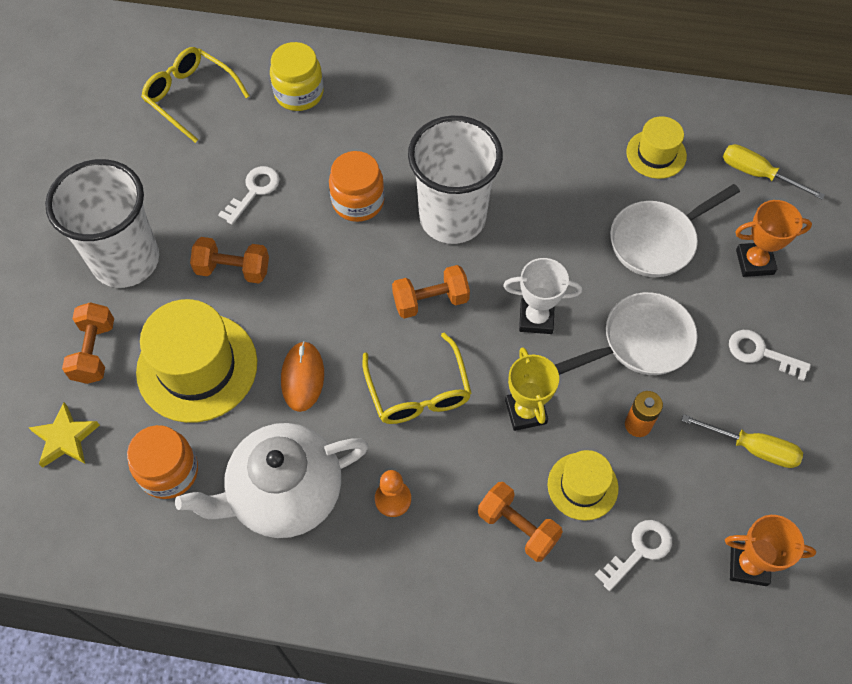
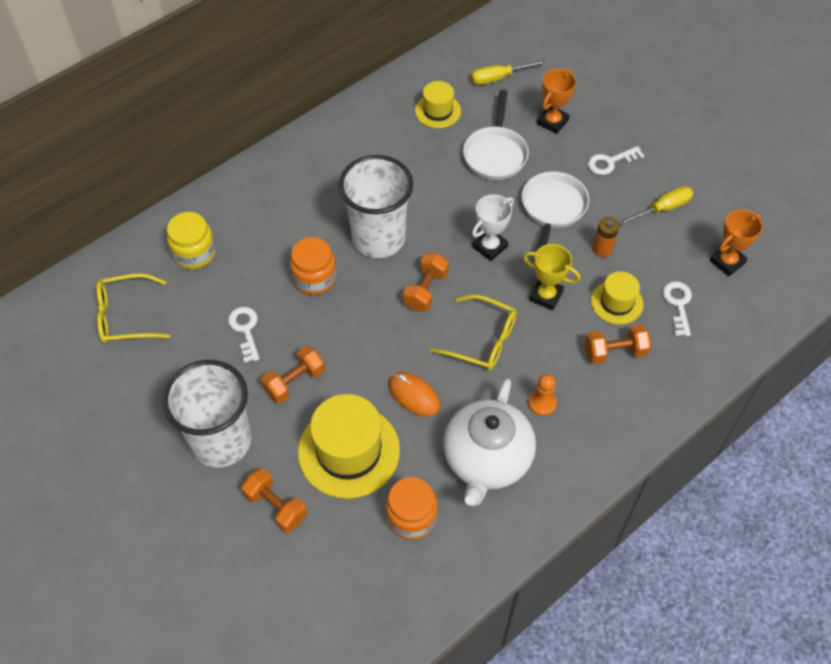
camera: 50 degrees left, 5 degrees down
yellow star [29,402,100,468] -> none

